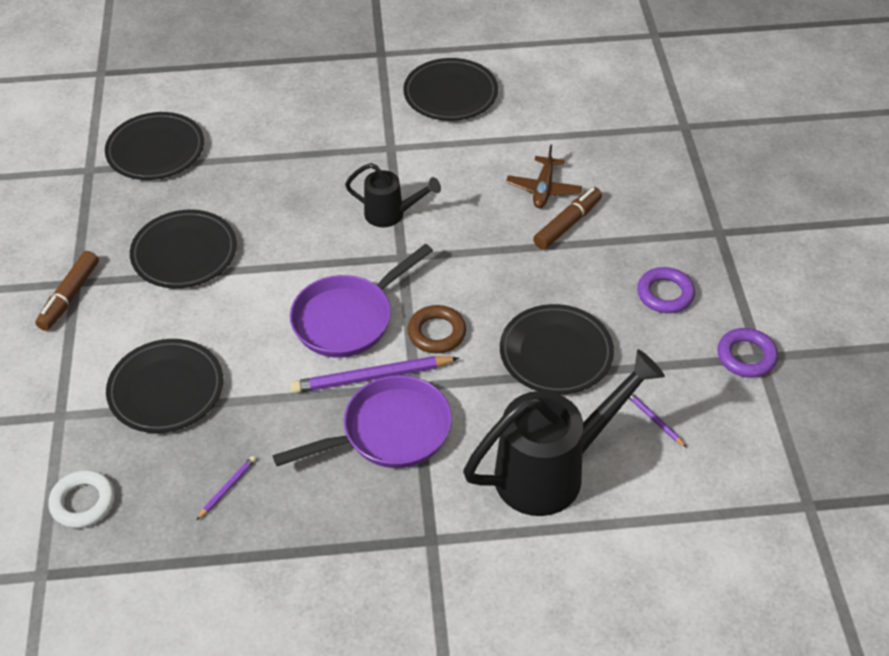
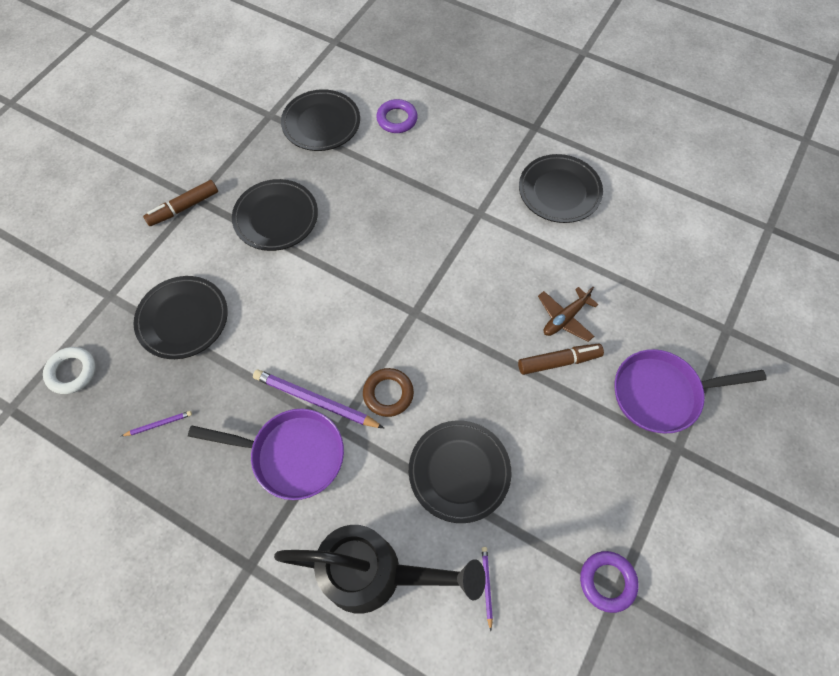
camera: 35 degrees right, 15 degrees up
purple pan [290,244,433,358] -> purple pan moved to [615,349,767,433]
black watering can [345,163,441,227] -> none
purple ring [637,267,695,313] -> purple ring moved to [376,99,418,133]

